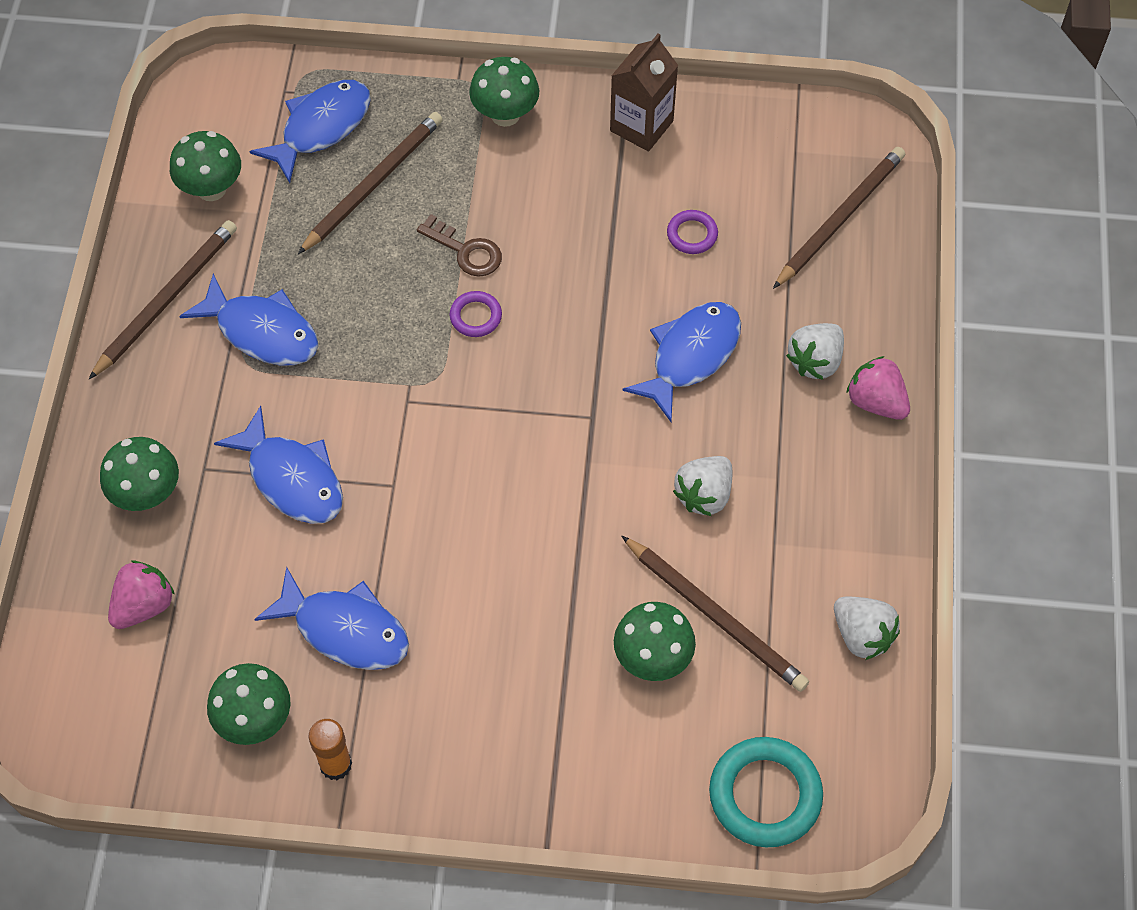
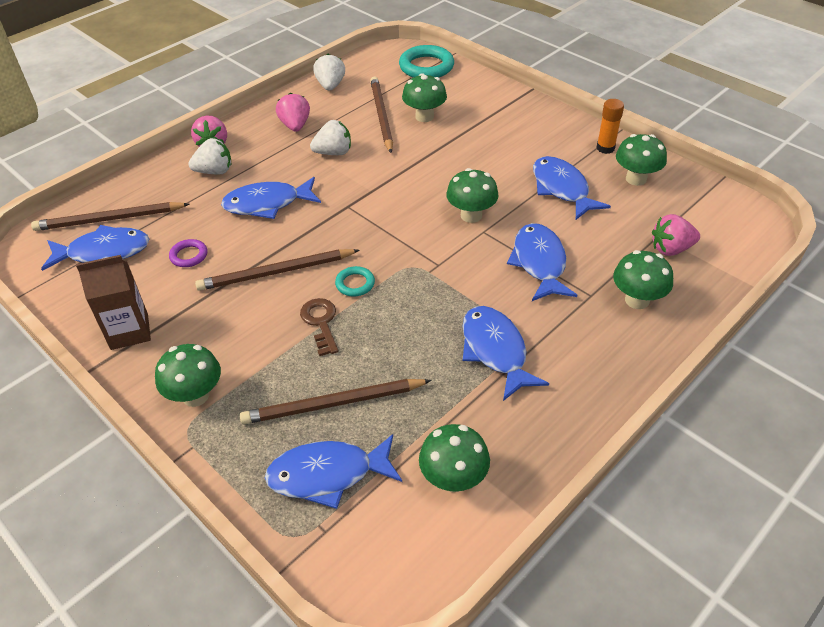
camera: 140 degrees left, 15 degrees down
brown pencil [89,220,237,379] -> brown pencil moved to [195,249,360,291]
purple ring [450,291,502,337] -> turquoise ring [335,266,375,297]
none -> blue fish [41,225,150,271]
none -> pink strawberry [276,93,310,132]
none -> green mushroom [446,168,499,223]

